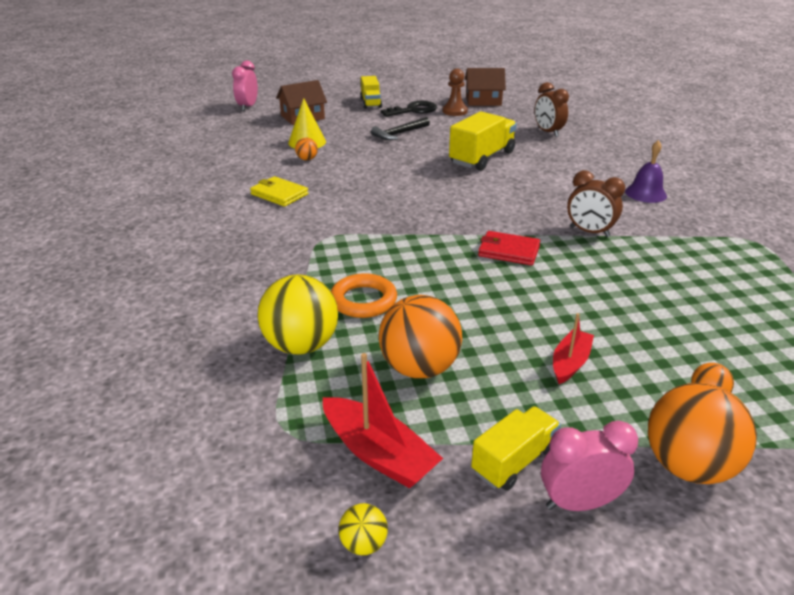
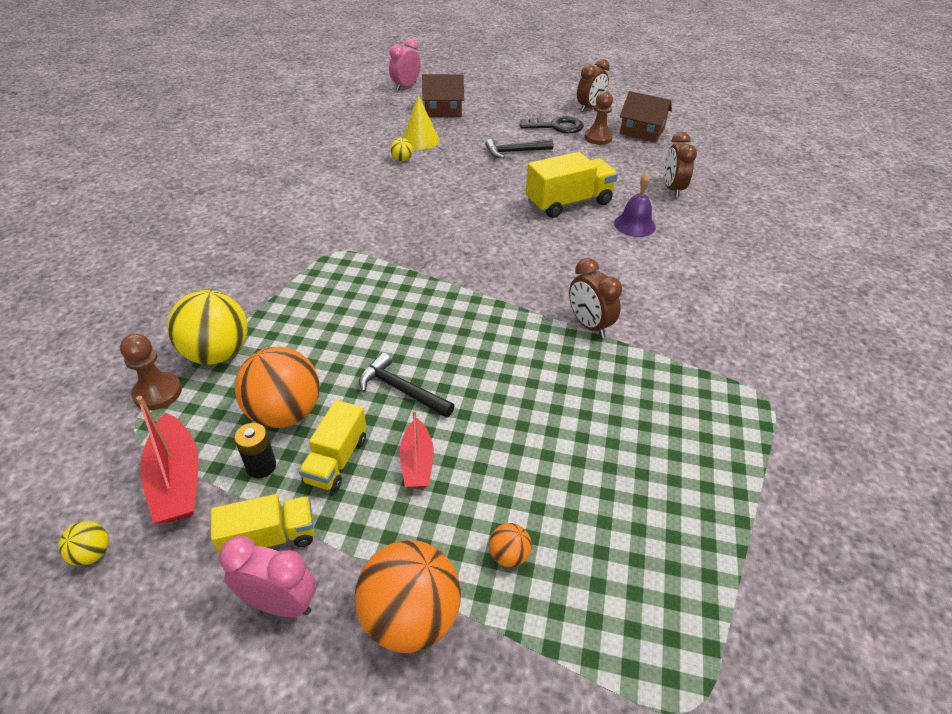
camera: 25 degrees right, 10 degrees up
yellow wallet [250,176,308,207] -> none
orange ball [295,138,318,160] -> yellow ball [390,138,413,161]
orange ring [331,273,397,318] -> none
yellow truck [360,76,382,109] -> yellow truck moved to [299,400,366,492]
red wallet [478,231,540,265] -> none
red boat [553,313,594,384] -> red boat turned 120 degrees clockwise [400,410,434,488]
purple bell [625,140,667,203] -> purple bell moved to [614,173,656,237]
none -> brown pawn [120,334,182,410]
none -> black battery [234,423,276,478]
none -> black hammer [359,353,455,418]
none -> brown clock [577,59,610,112]

